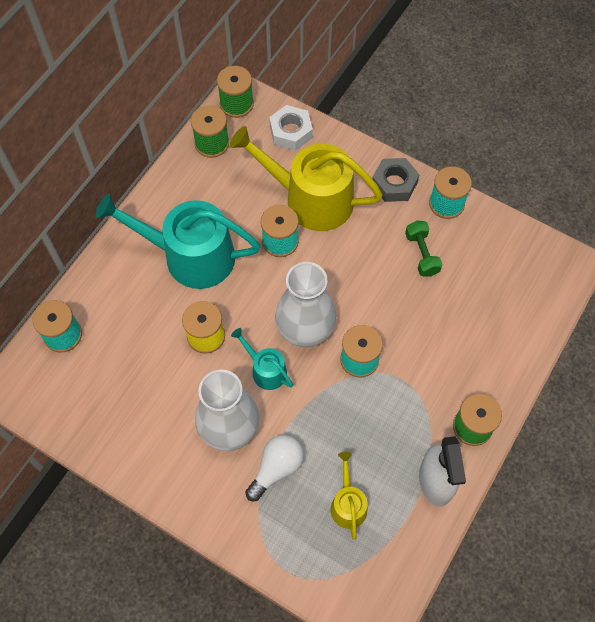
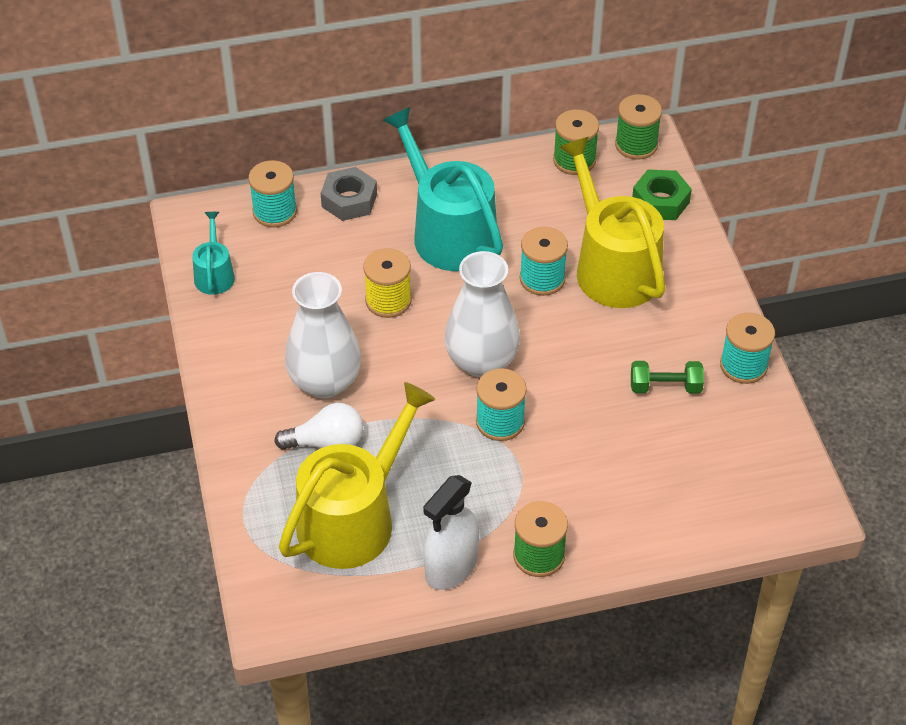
camera: 45 degrees right, 15 degrees down
turquoise watering can [231,328,293,390] -> turquoise watering can moved to [192,212,235,295]
white nut [269,105,313,151] -> green nut [632,170,692,220]
yellow watering can [331,452,367,540] -> yellow watering can [279,382,435,569], size x2.11
grey nut [372,158,420,202] -> grey nut moved to [321,167,377,221]
green dumbbell [405,221,443,277] -> green dumbbell turned 60 degrees clockwise [631,361,704,394]

